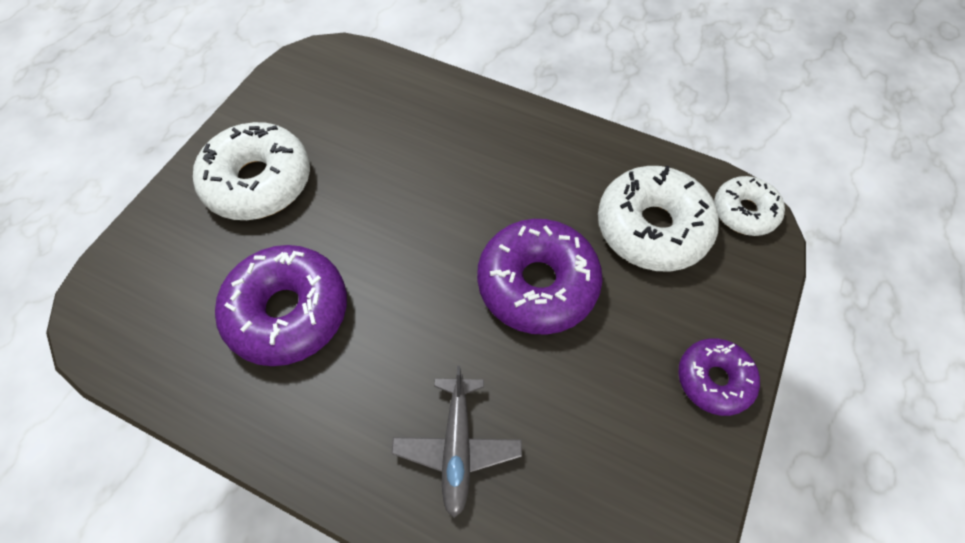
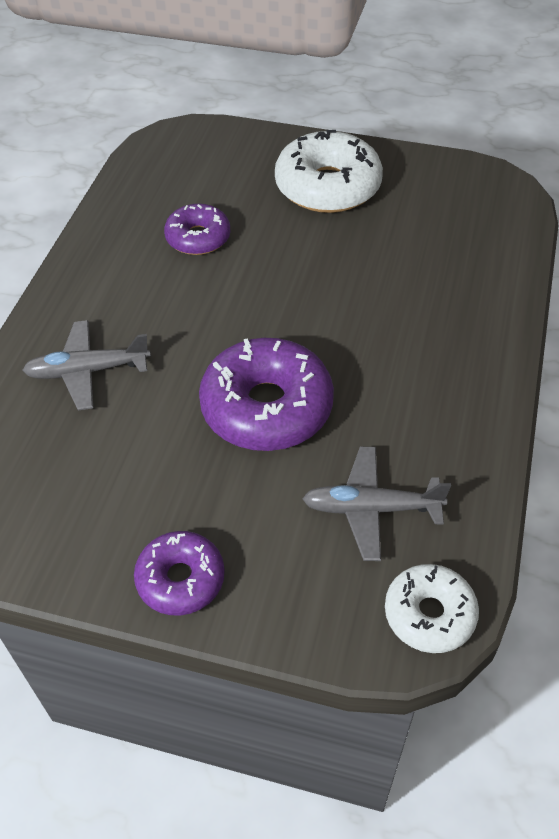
camera: 80 degrees right, 10 degrees down
purple donut [215,245,347,366] -> purple donut [164,204,230,255], size x0.59
white donut [598,166,719,271] -> grey plane [302,447,451,561]

